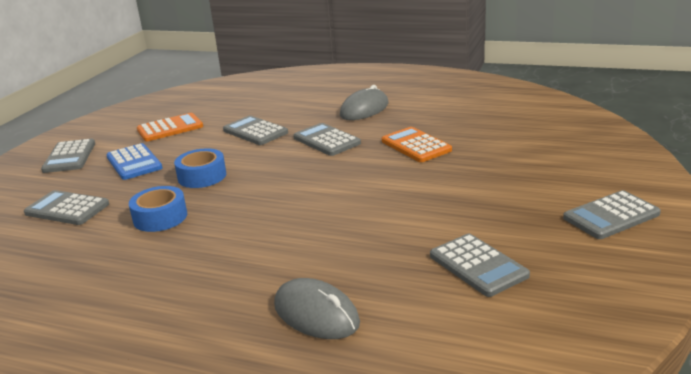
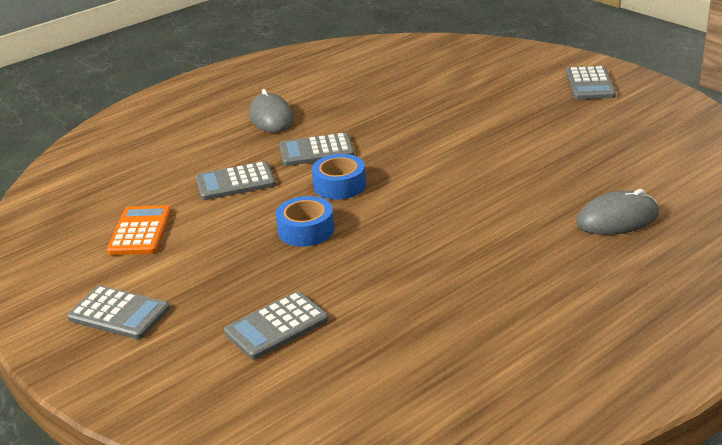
camera: 60 degrees left, 5 degrees up
blue calculator [106,143,162,180] -> none
blue tape [129,186,187,232] -> blue tape moved to [312,154,366,200]
orange calculator [382,127,452,162] -> none
grey calculator [430,234,530,297] -> none

